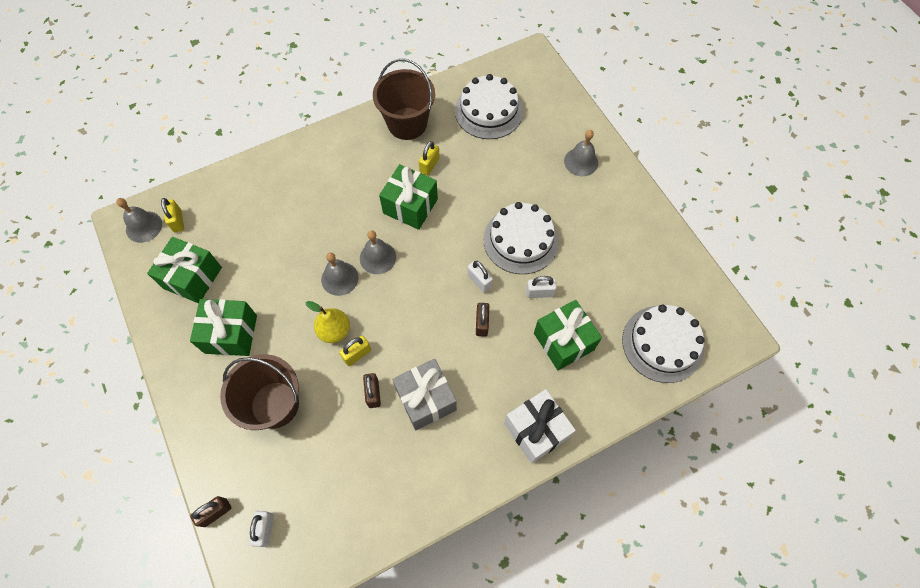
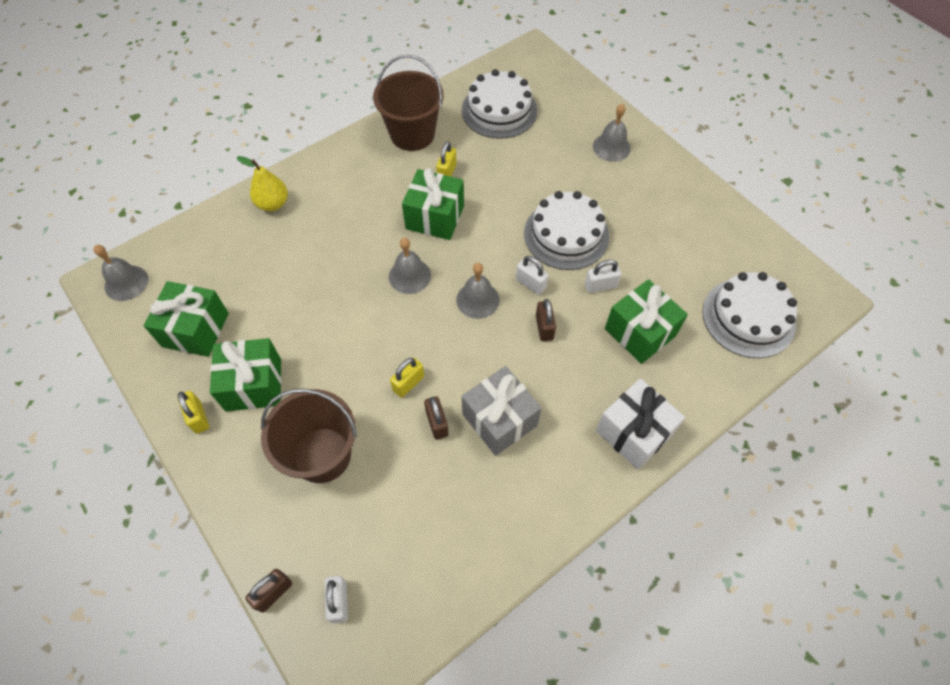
camera: 10 degrees left, 5 degrees down
yellow padlock [161,198,184,233] -> yellow padlock moved to [178,391,209,434]
yellow pear [305,301,350,343] -> yellow pear moved to [237,156,288,211]
grey bell [321,252,358,296] -> grey bell moved to [456,263,499,319]

